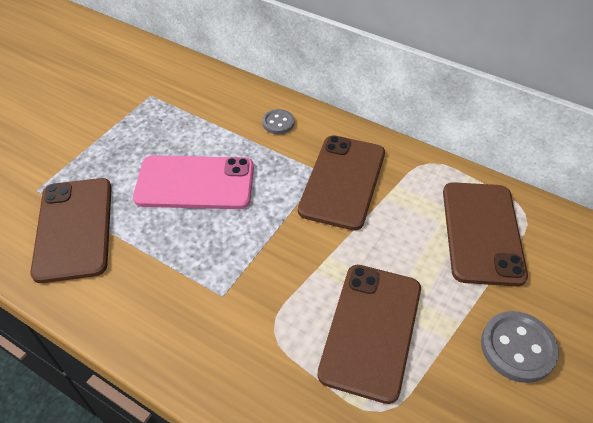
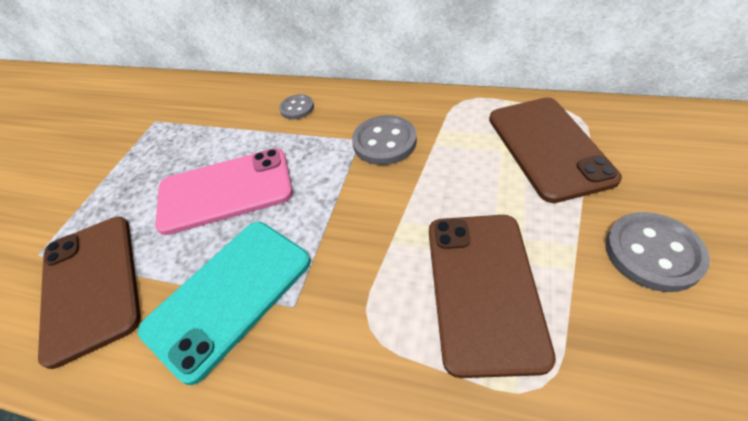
camera: 10 degrees left, 0 degrees up
brown phone [298,135,385,230] -> grey button [352,115,417,165]
none -> turquoise phone [138,222,311,385]

